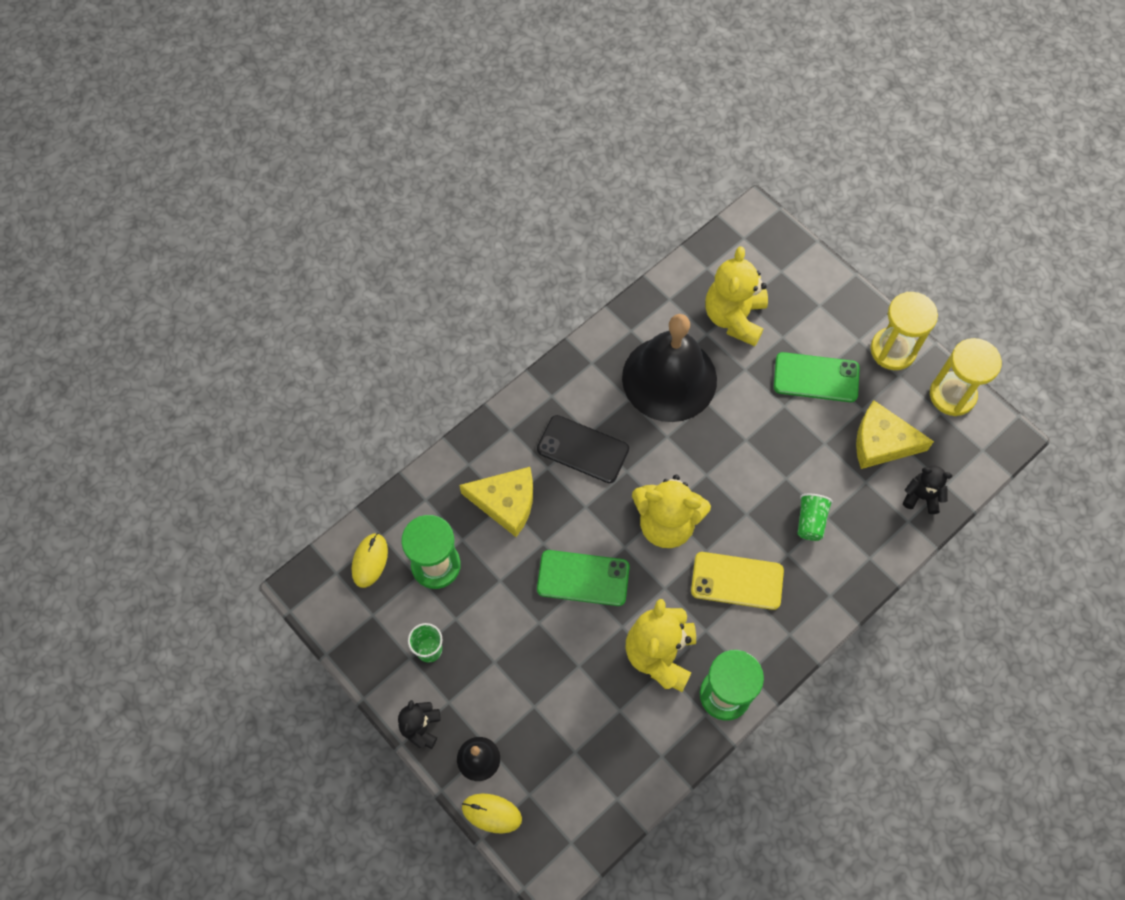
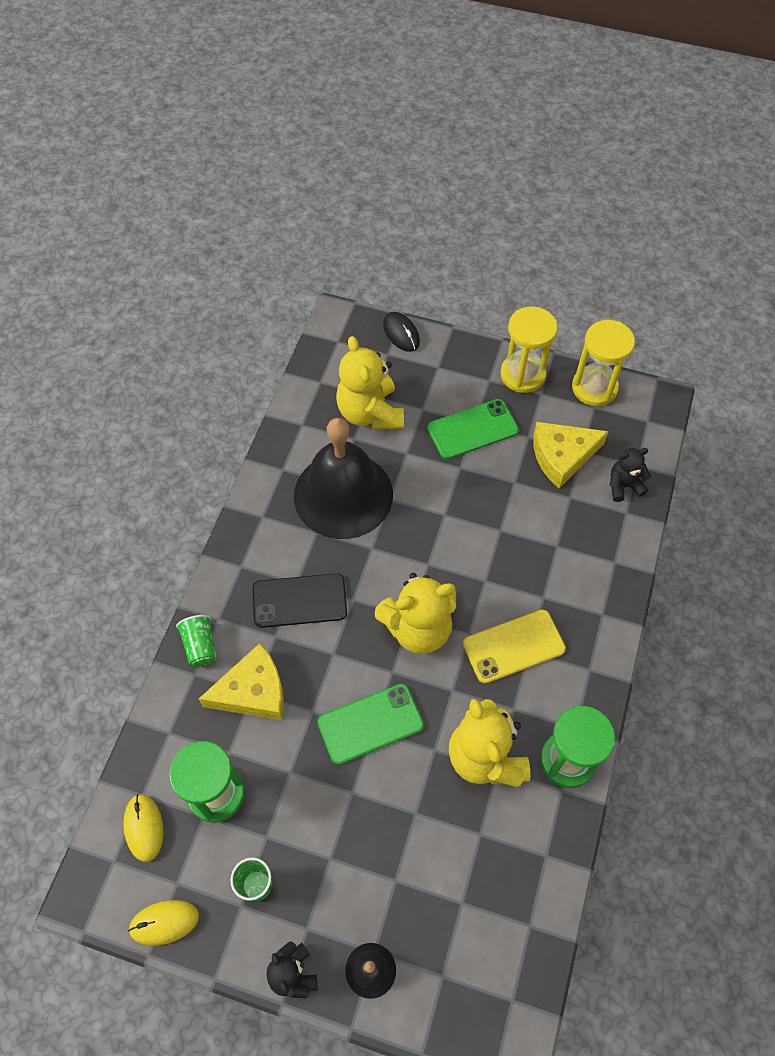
camera: 30 degrees left, 5 degrees down
yellow mouse [462,794,522,834] -> yellow mouse moved to [128,900,199,945]
green cup [797,494,833,541] -> green cup moved to [176,615,217,667]
none -> black mouse [383,312,420,352]

